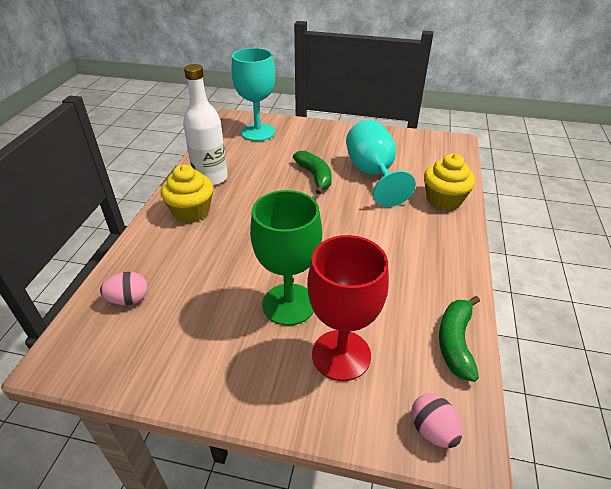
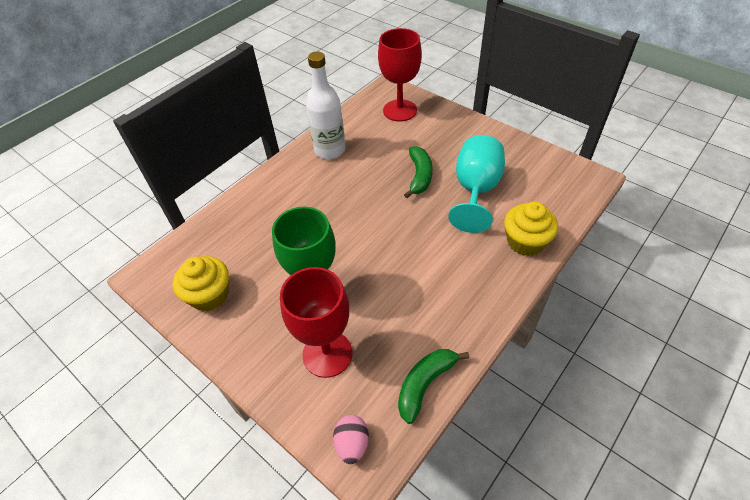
camera: 30 degrees right, 10 degrees up
pink egg [100,272,148,305] -> none
yellow cupcake [161,165,213,223] -> yellow cupcake moved to [173,256,229,311]
turquoise goblet [231,48,275,141] -> red goblet [378,28,422,122]

